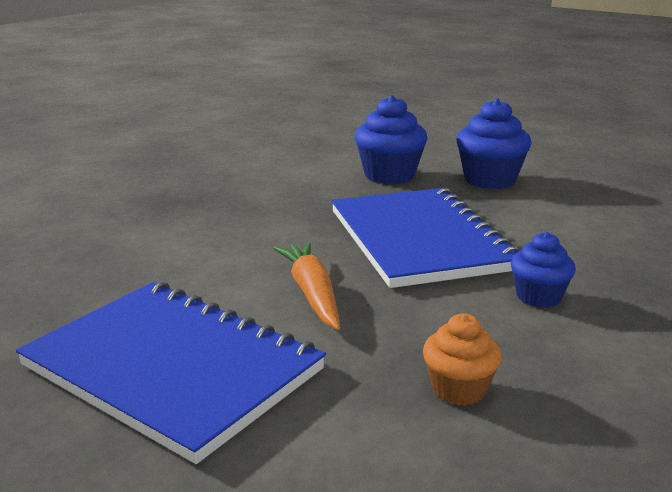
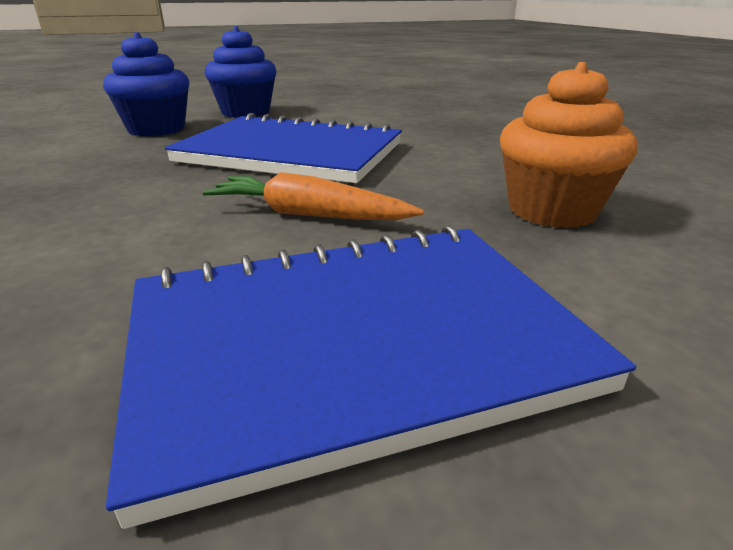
camera: 55 degrees left, 5 degrees up
orange cupcake [423,314,502,406] -> orange cupcake [500,62,638,228], size x1.63
blue cupcake [511,232,576,308] -> none

